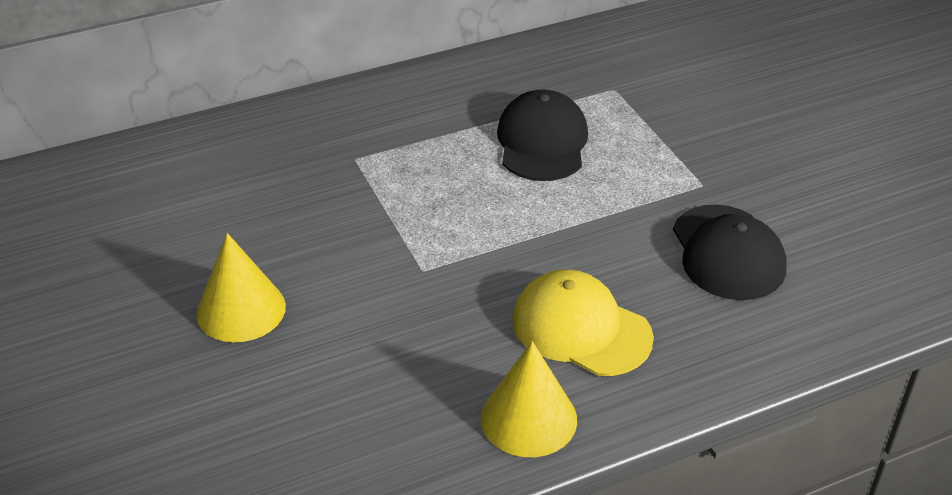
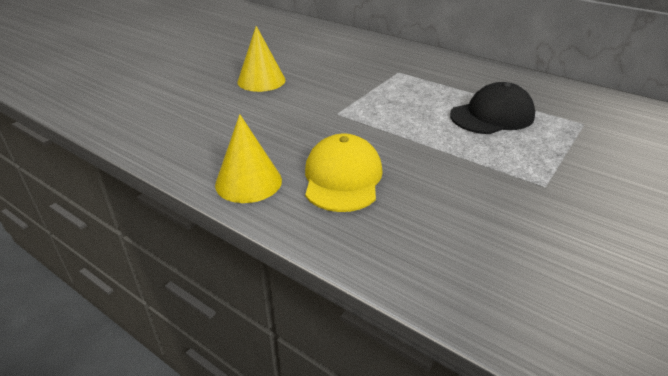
camera: 60 degrees right, 5 degrees down
black cap [673,205,787,300] -> none

